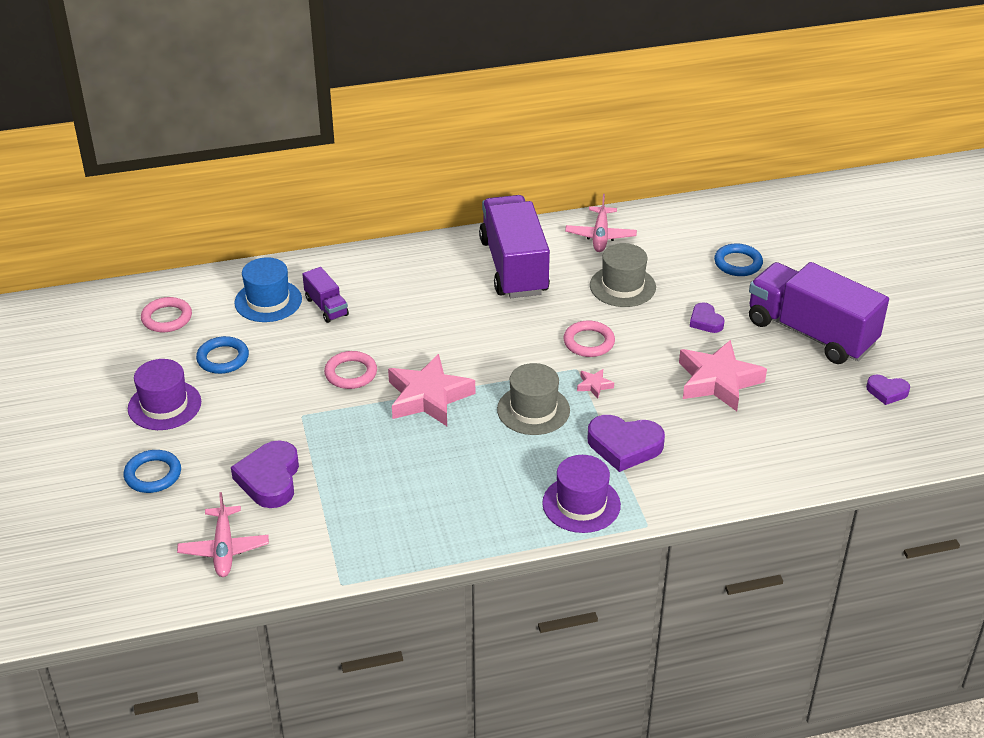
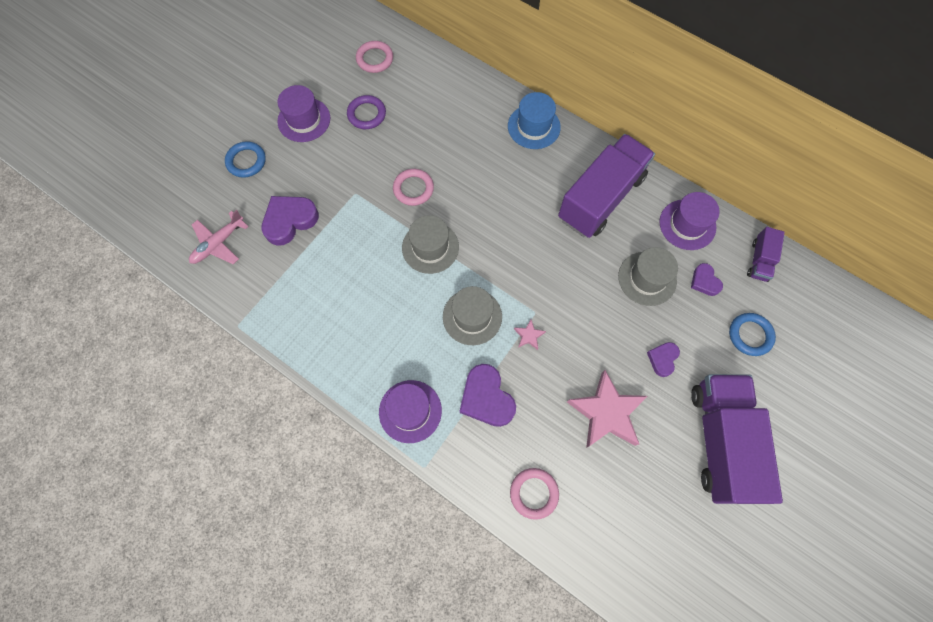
camera: 50 degrees right, 30 degrees up
blue ring [196,336,249,374] -> purple ring [347,95,386,129]
blue hat [234,257,302,322] -> blue hat moved to [508,92,561,149]
purple truck [302,267,349,323] -> purple truck moved to [747,227,785,282]
pink star [388,354,475,426] -> grey hat [402,215,459,274]
pink ring [564,320,615,357] -> pink ring moved to [510,468,559,520]
pink plane [565,194,637,252] -> purple hat [660,192,720,250]
purple heart [866,375,910,405] -> purple heart moved to [691,263,723,296]

